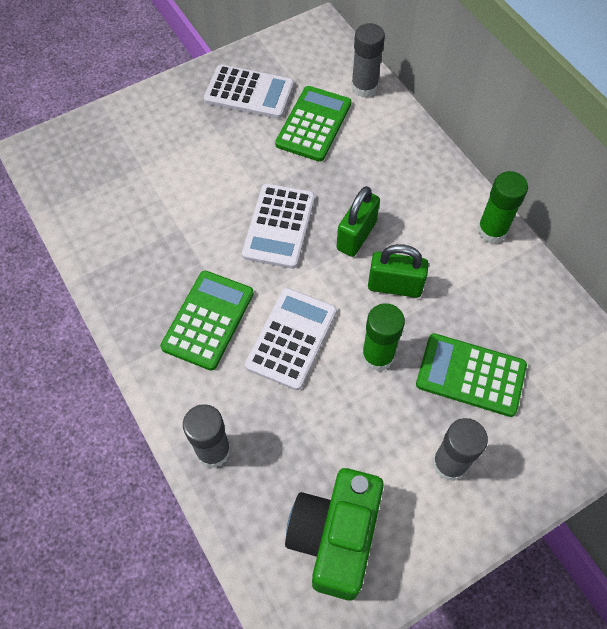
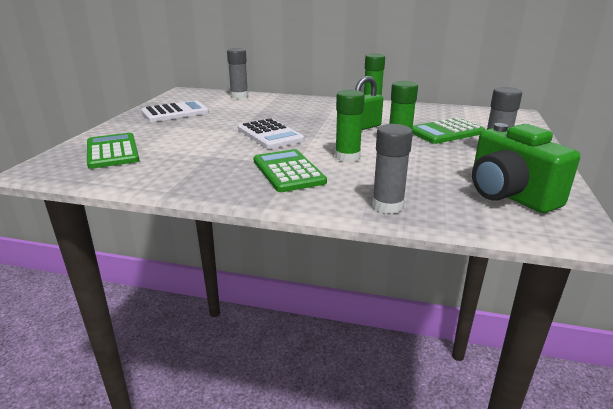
camera: 45 degrees left, 35 degrees down
white calculator [245,288,337,390] -> green glue stick [335,90,365,162]
green calculator [275,86,352,162] -> green calculator moved to [87,133,139,169]
green padlock [337,186,380,257] -> none

